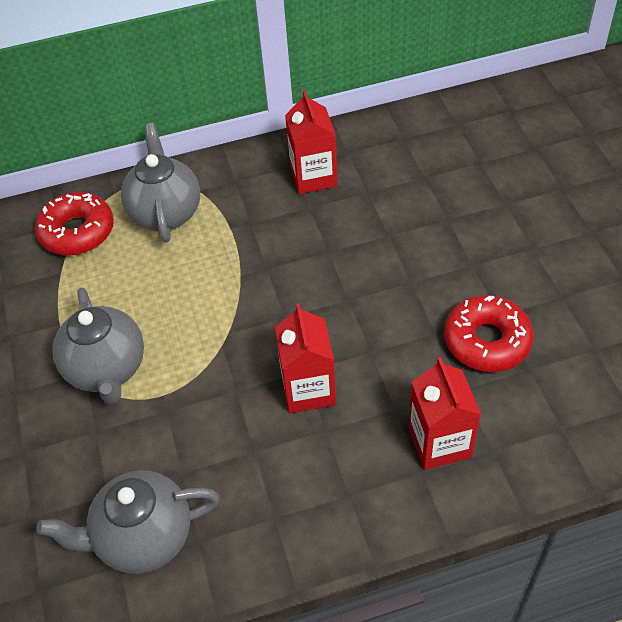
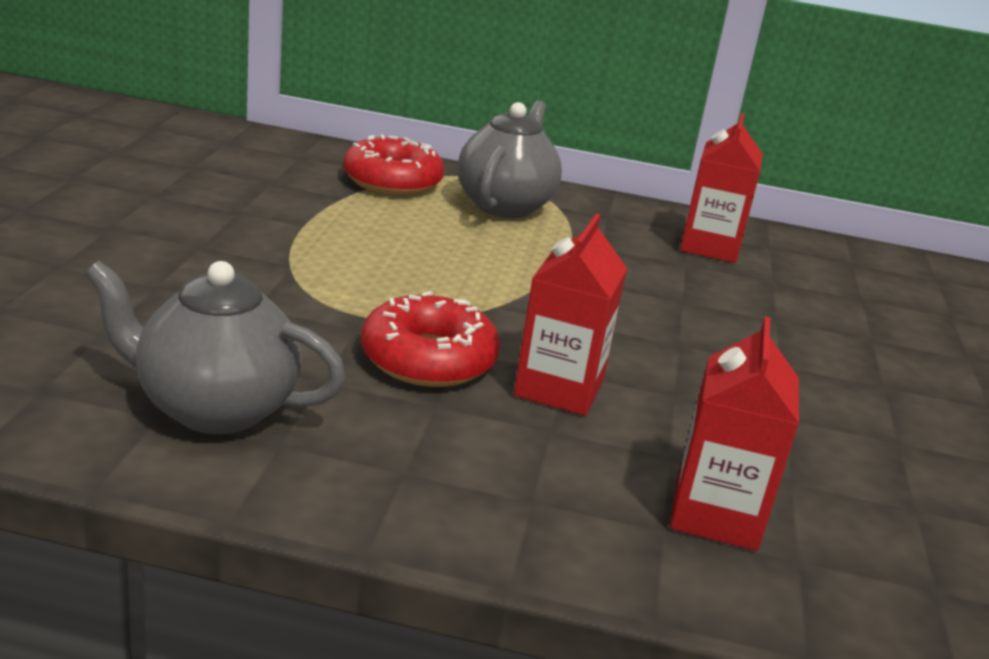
camera: 20 degrees right, 25 degrees down
grey teapot [53,288,144,404] -> none
red donut [444,295,534,372] -> red donut moved to [361,291,500,387]

